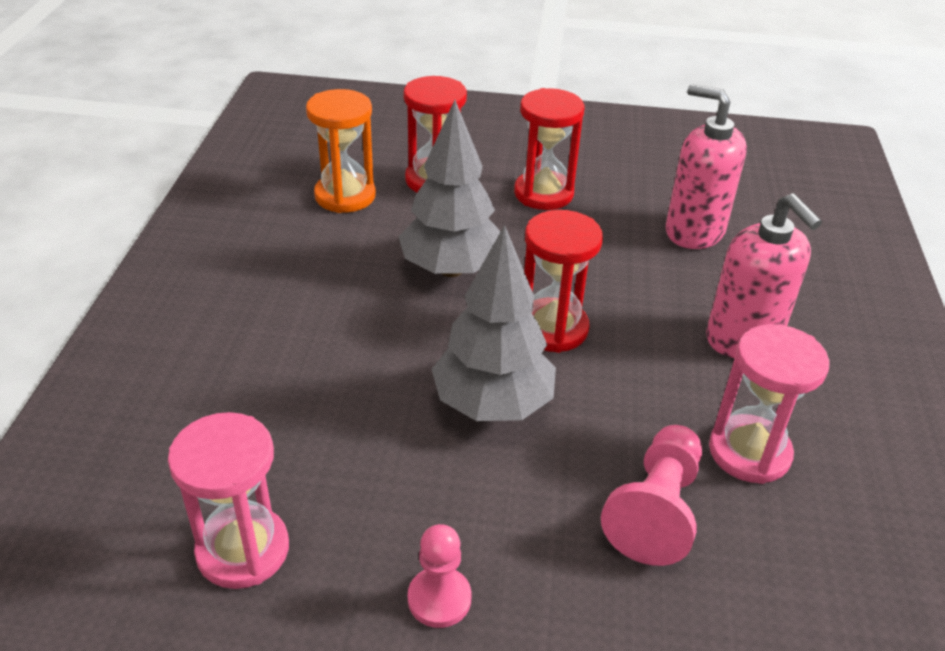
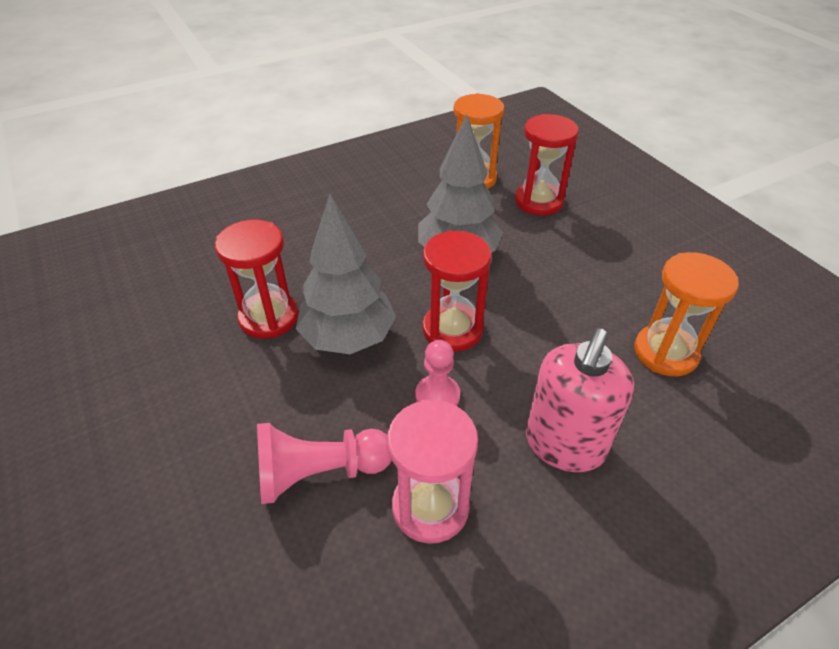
camera: 55 degrees right, 5 degrees up
pink hourglass [168,412,289,589] -> none
pink pawn [408,524,472,628] -> pink pawn moved to [415,340,460,406]
red hourglass [514,88,584,210] -> red hourglass moved to [215,220,299,339]
pink soap dispenser [666,84,747,249] -> orange hourglass [634,252,739,376]

